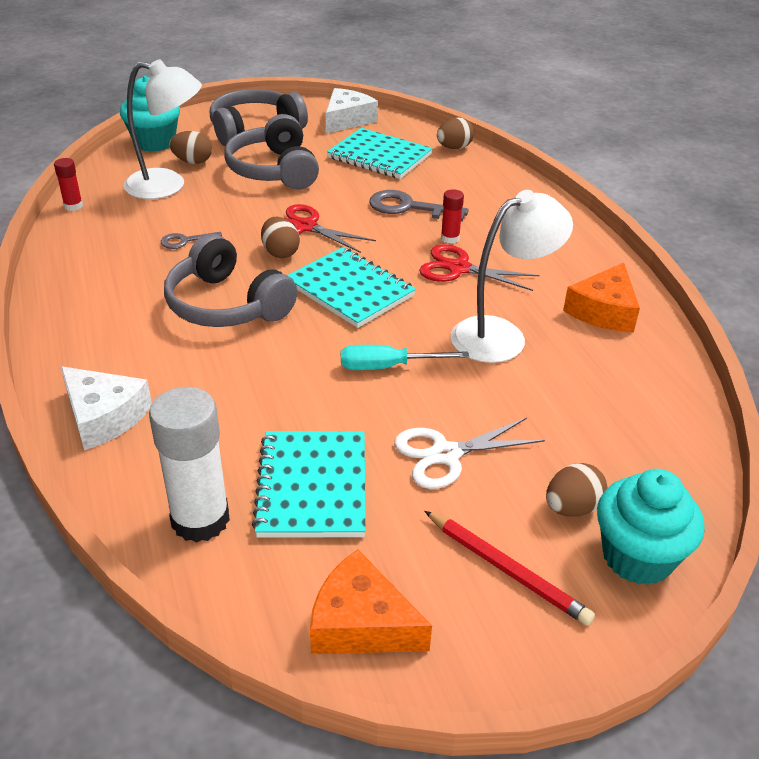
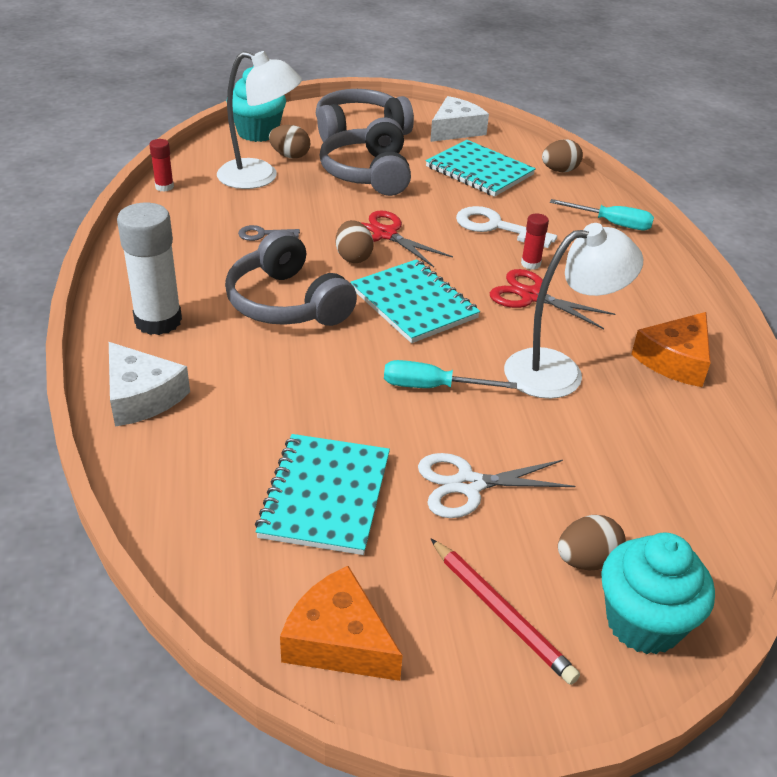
camera: 10 degrees right, 0 degrees up
white glue stick [149,387,230,543] -> white glue stick moved to [117,203,182,335]
grey key [369,190,469,222] -> white key [456,206,557,248]
none -> turquoise screwdriver [550,199,654,230]

